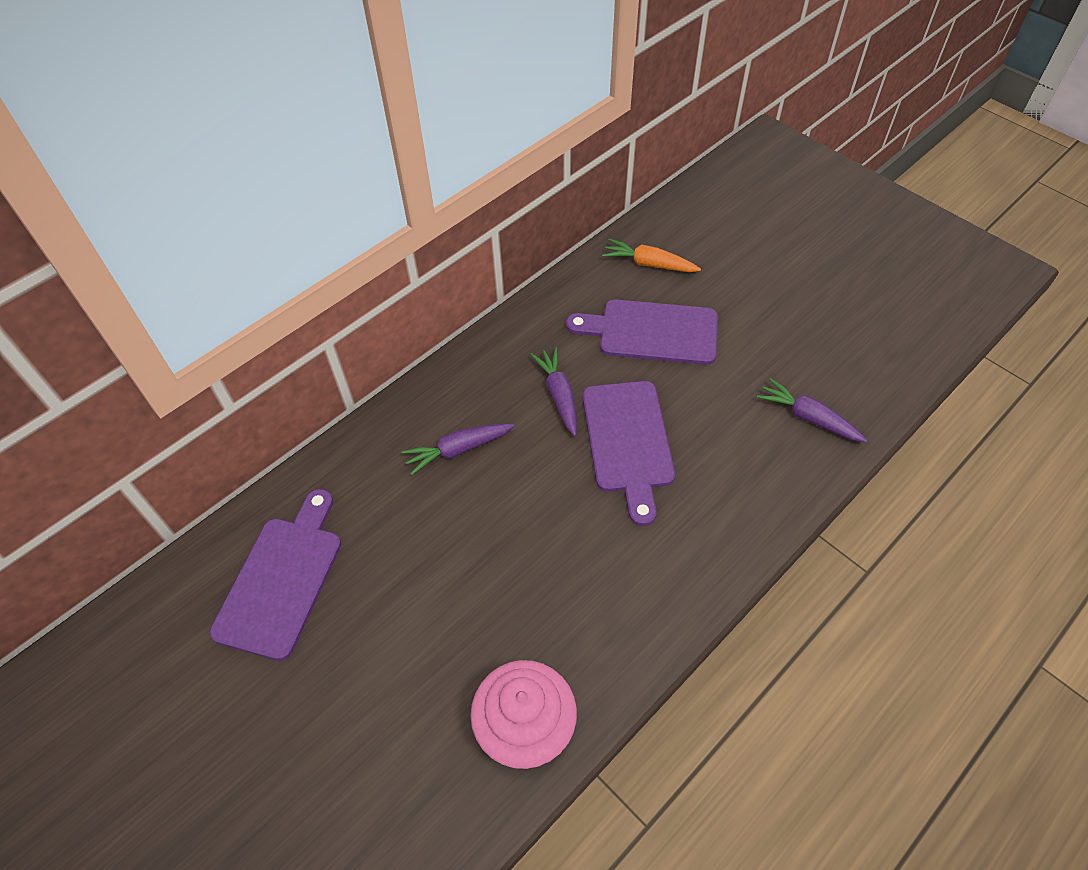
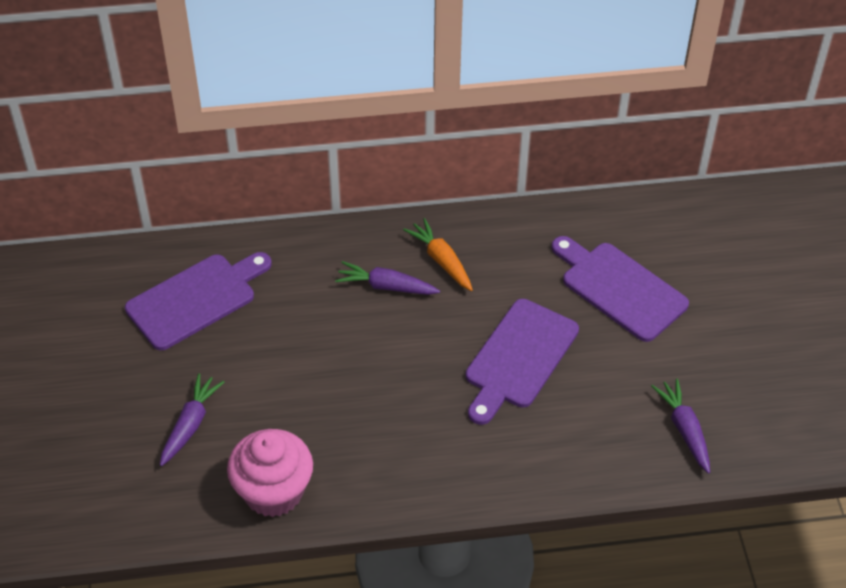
camera: 35 degrees right, 5 degrees down
purple carrot [530,347,577,436] -> purple carrot moved to [160,373,224,466]
orange carrot [602,239,701,272] -> orange carrot moved to [403,218,473,291]

